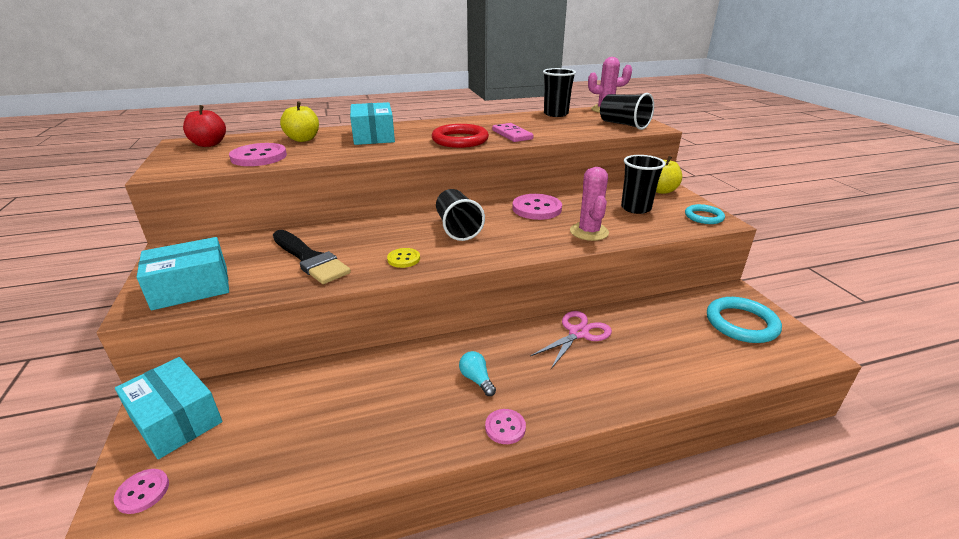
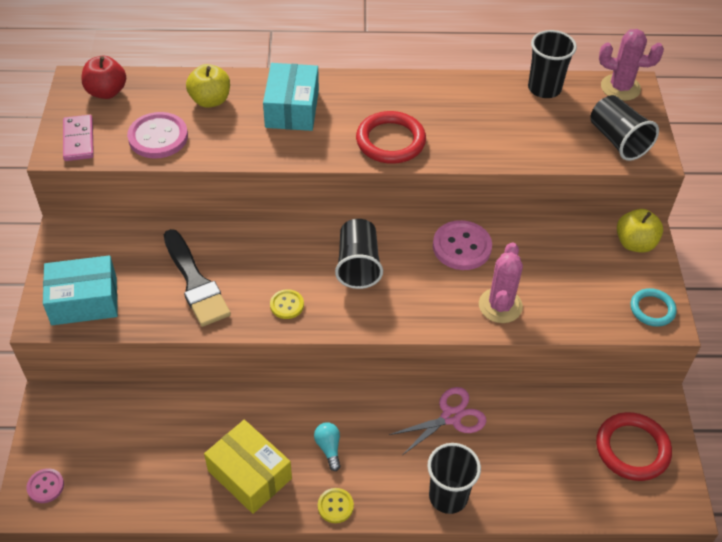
camera: 15 degrees right, 20 degrees up
turquoise box [115,357,222,459] -> none
pink button [485,409,526,444] -> yellow button [318,488,354,523]
pink domino [492,123,534,142] -> pink domino moved to [63,115,94,161]
black cup [621,155,665,214] -> black cup moved to [427,443,481,514]
turquoise ring [707,297,782,343] -> red ring [596,412,672,481]
none -> yellow box [204,420,292,514]

